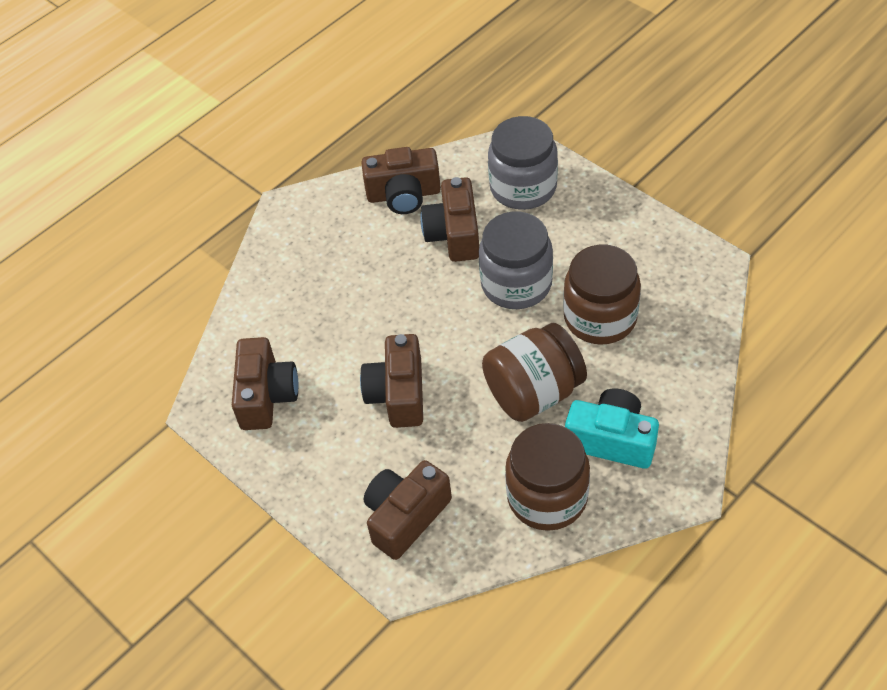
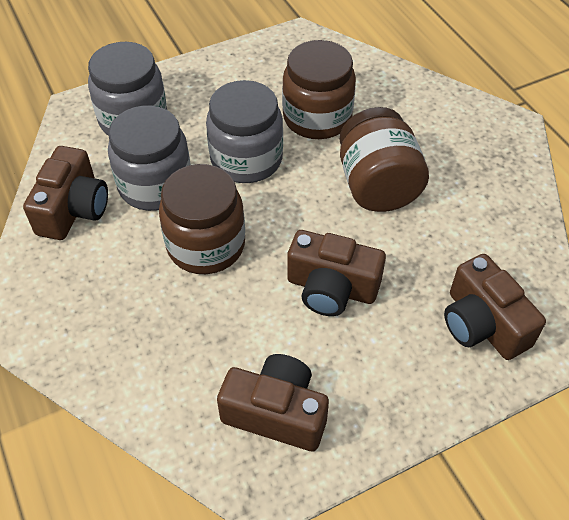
camera: 75 degrees left, 0 degrees up
brown camera [420,177,479,262] -> grey jar [108,106,191,211]
brown jar [505,423,590,531] -> brown jar moved to [159,164,245,274]
turquoise camera [565,388,659,469] -> none

